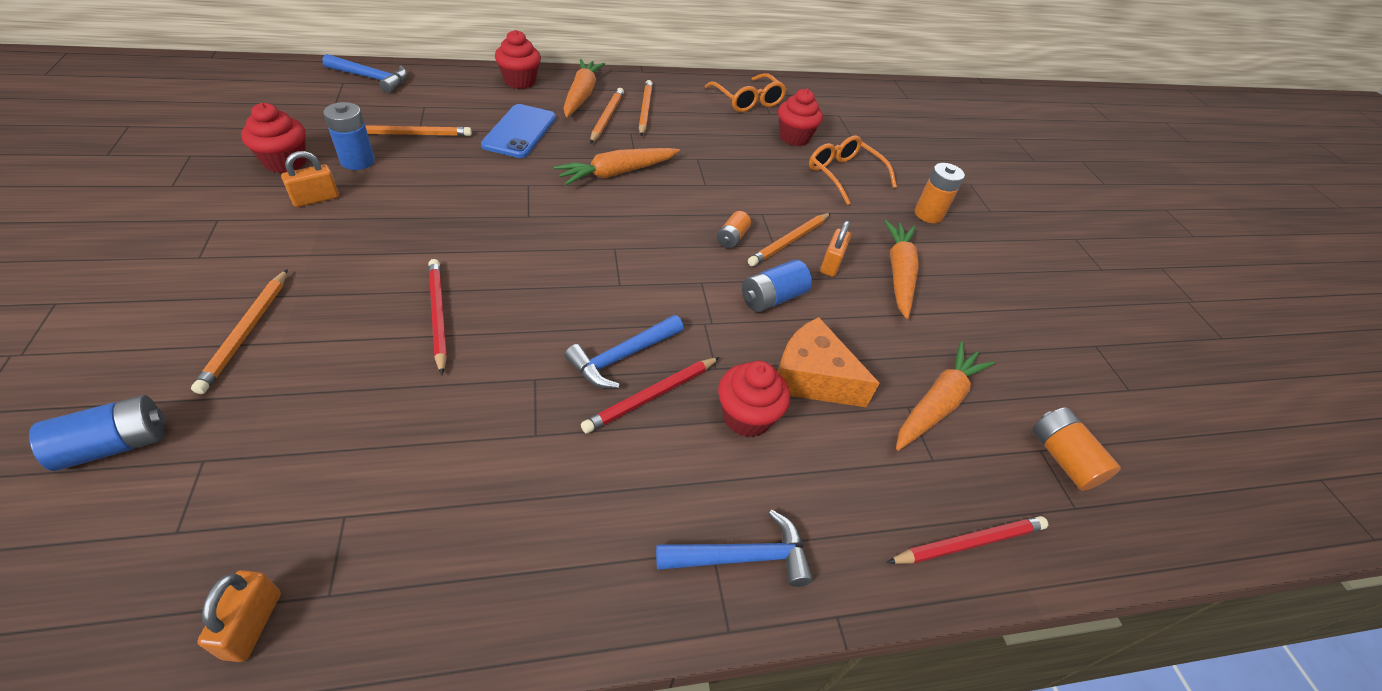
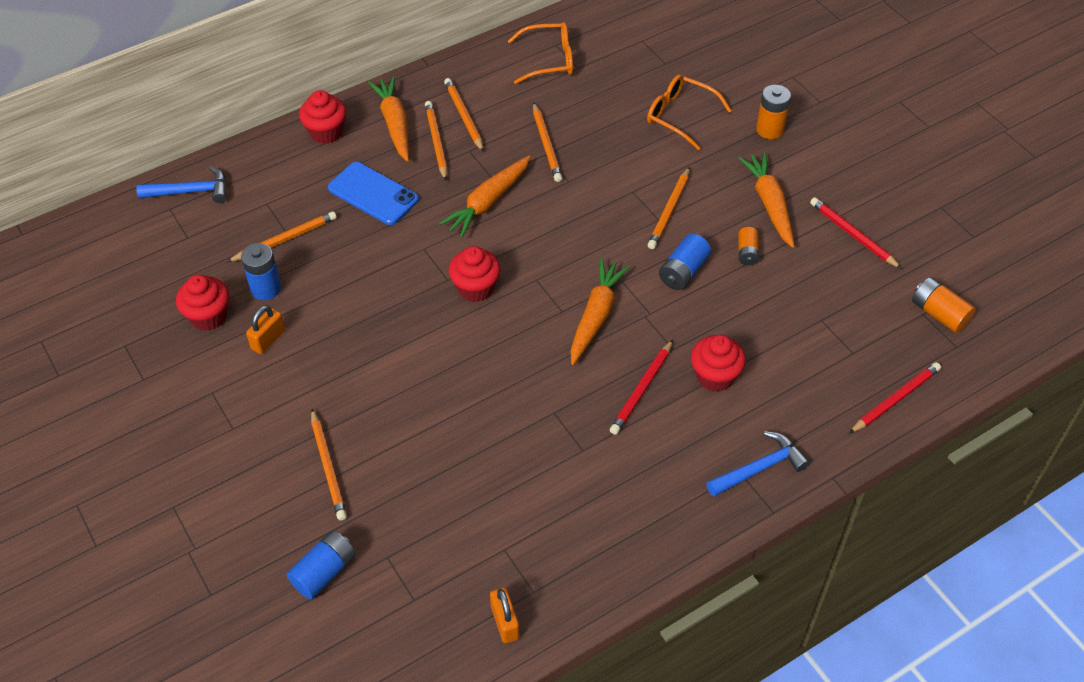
camera: 15 degrees left, 5 degrees up
red pencil [428,259,447,375] -> red pencil moved to [810,197,902,269]
blue phone [481,104,556,158] -> blue phone turned 45 degrees counterclockwise [328,162,419,225]
blue hammer [565,315,683,388] -> none
orange glasses [705,73,787,112] -> orange glasses turned 45 degrees counterclockwise [508,22,573,84]
orange battery [717,211,751,249] -> orange battery moved to [738,227,759,265]
orange cheese [777,317,880,407] -> none
red cupcake [778,88,823,146] -> red cupcake moved to [449,246,500,302]
orange padlock [820,221,851,277] -> none
orange carrot [896,342,995,451] -> orange carrot moved to [570,258,630,365]
none -> orange pencil [533,102,562,182]

